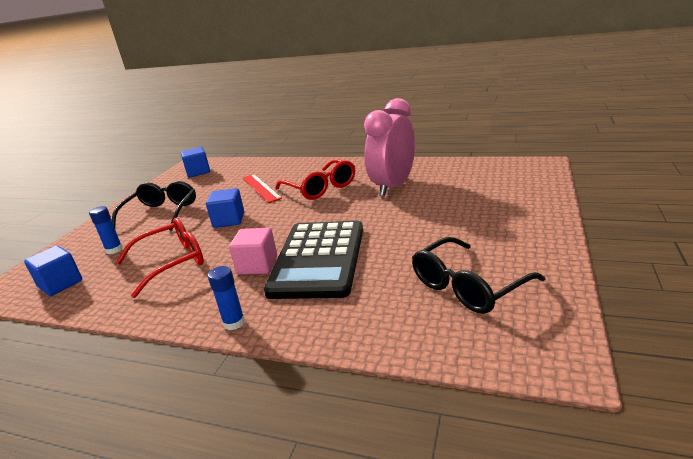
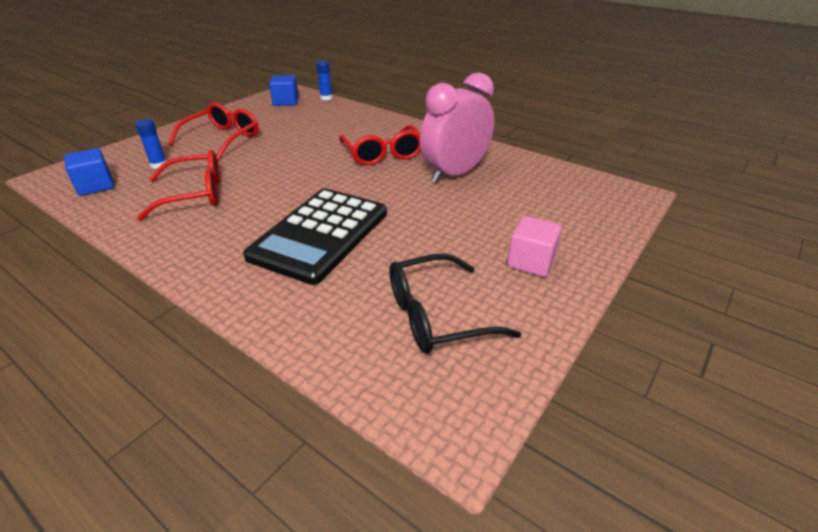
camera: 15 degrees right, 10 degrees up
black glasses [112,181,196,231] -> red glasses [168,102,259,160]
blue cube [206,188,244,228] -> none
blue glue stick [208,266,245,330] -> blue glue stick moved to [316,60,332,100]
pink cube [229,228,277,275] -> pink cube moved to [507,216,562,277]
red ruler [242,174,282,203] -> none

